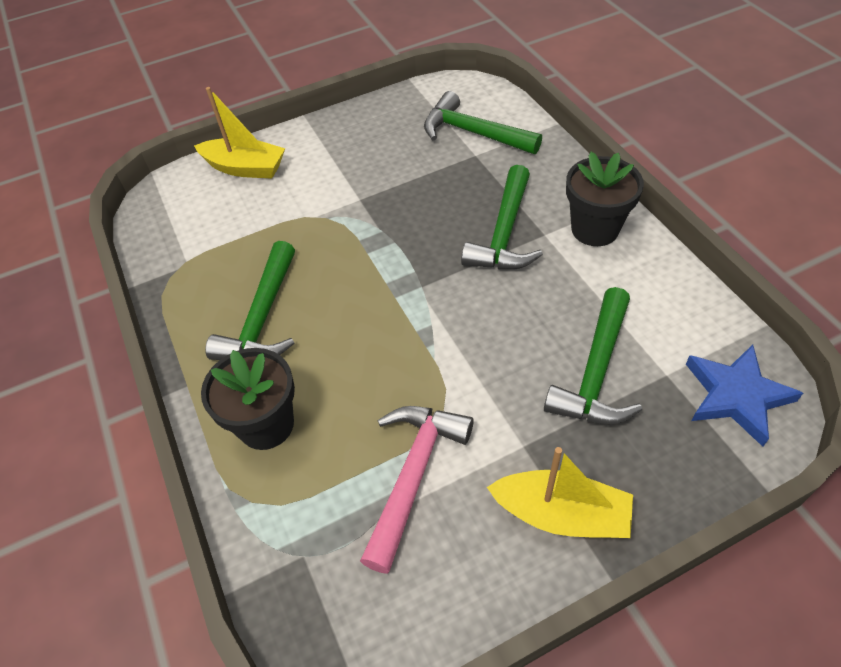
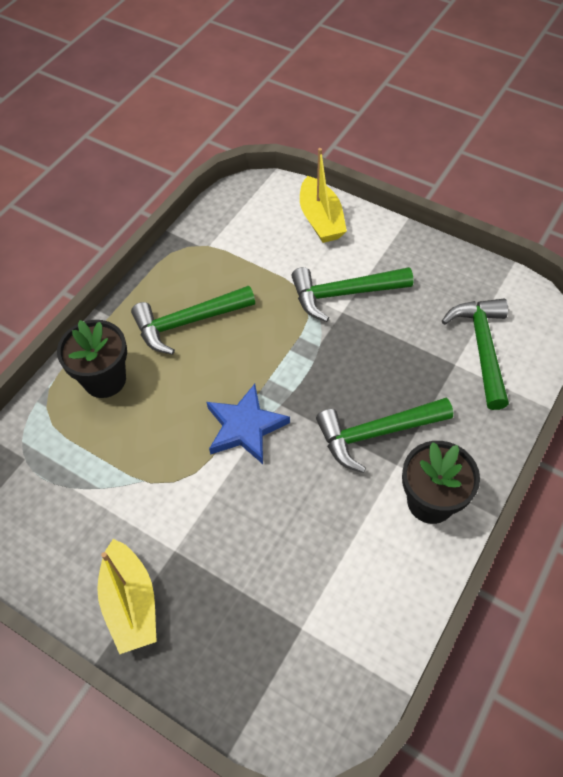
camera: 55 degrees right, 5 degrees up
pink hammer [360,406,474,574] -> none
green hammer [544,287,642,424] -> green hammer moved to [291,267,414,322]
blue star [686,344,803,447] -> blue star moved to [207,384,290,464]

